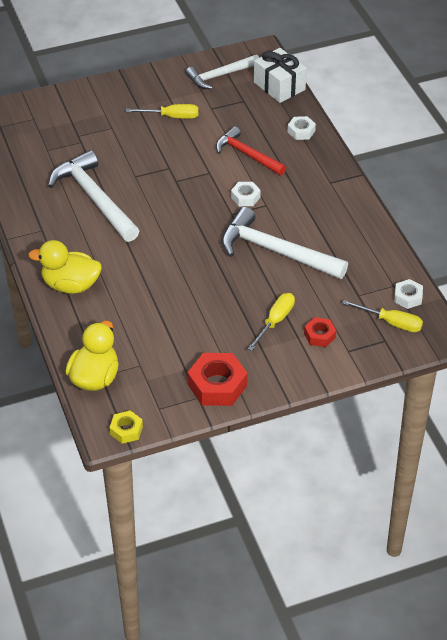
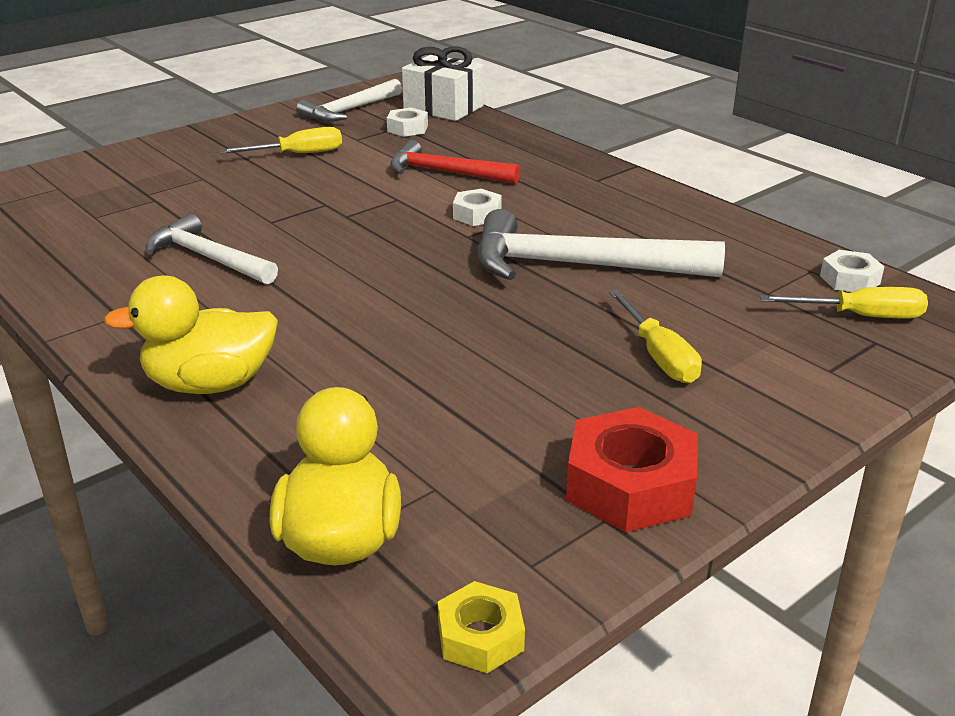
camera: 20 degrees left, 15 degrees down
white hammer [48,150,139,242] -> white hammer [146,213,278,284], size x0.65
yellow screwdriver [248,293,295,351] -> yellow screwdriver turned 150 degrees clockwise [609,290,702,383]
white nut [287,116,316,140] -> white nut moved to [387,108,428,137]
red nut [304,317,336,347] -> none

